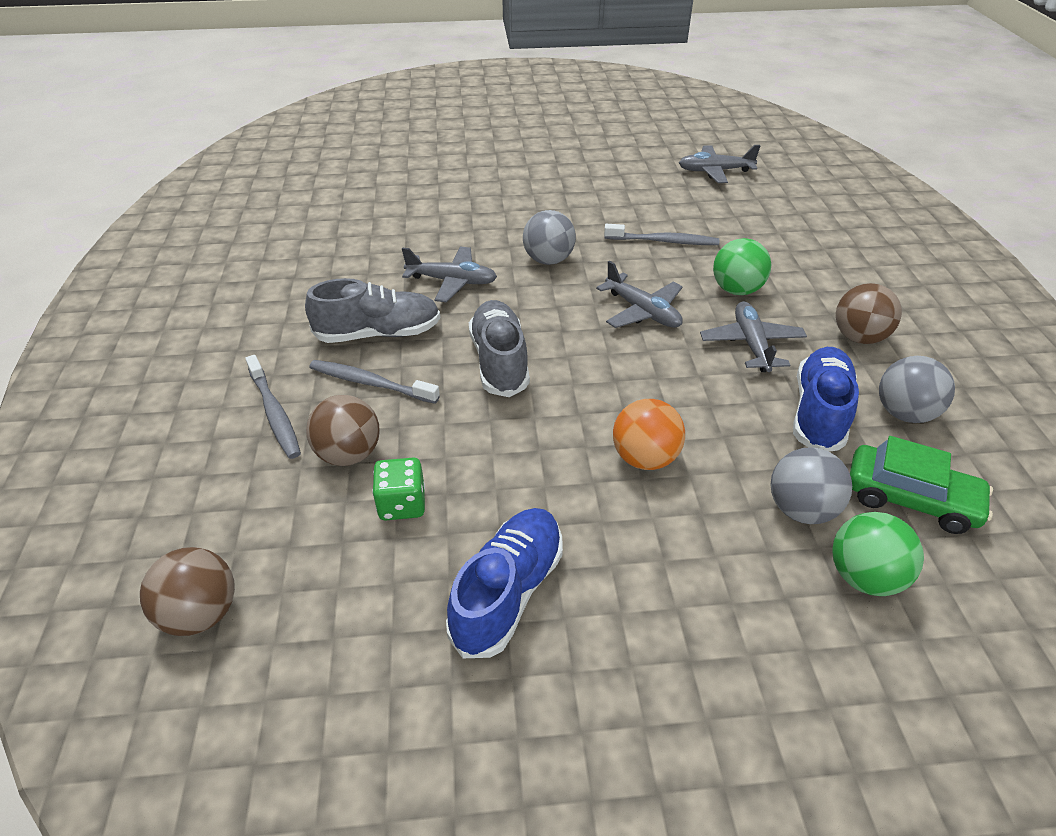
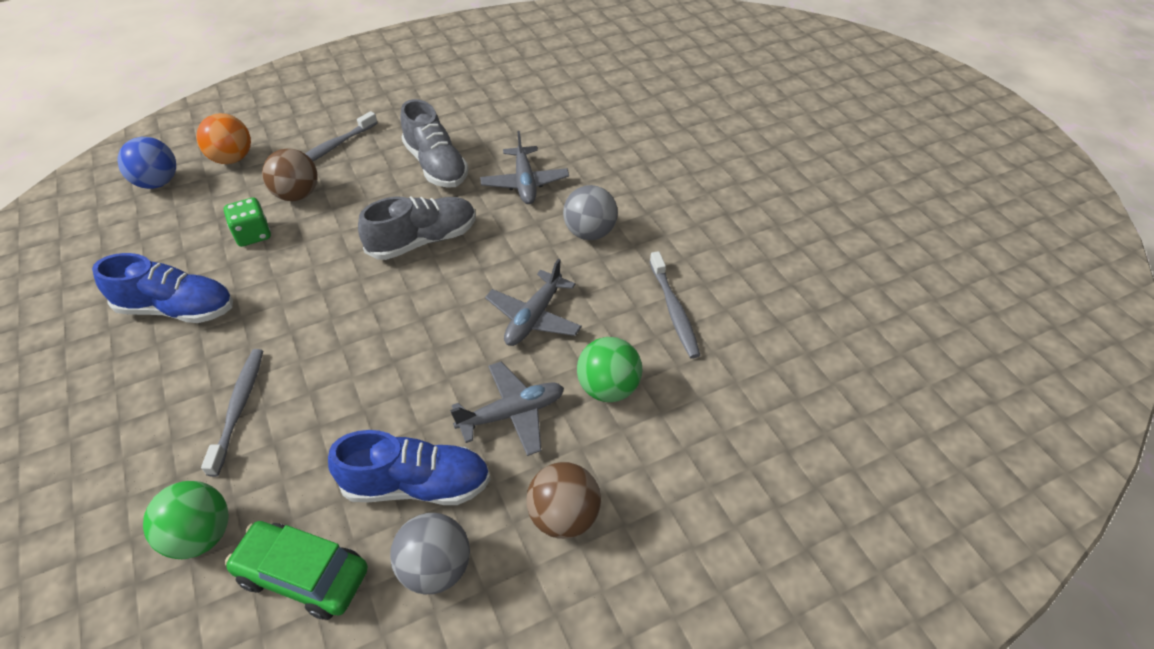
camera: 70 degrees right, 5 degrees up
brown ball [140,547,235,636] -> blue ball [117,137,176,189]
grey toothbrush [309,360,440,404] -> grey toothbrush moved to [201,349,263,477]
orange ball [613,399,685,470] -> orange ball moved to [196,113,251,164]
grey plane [679,145,761,183] -> none
grey ball [770,448,852,524] -> none
green car [850,436,993,534] -> green car turned 105 degrees clockwise [225,521,368,620]

